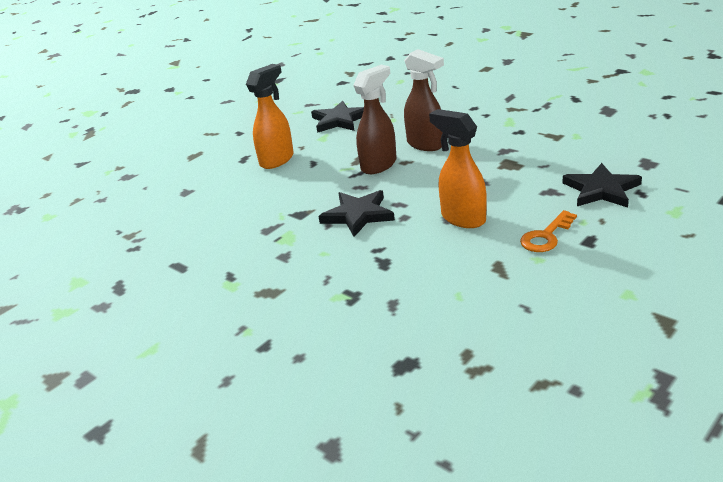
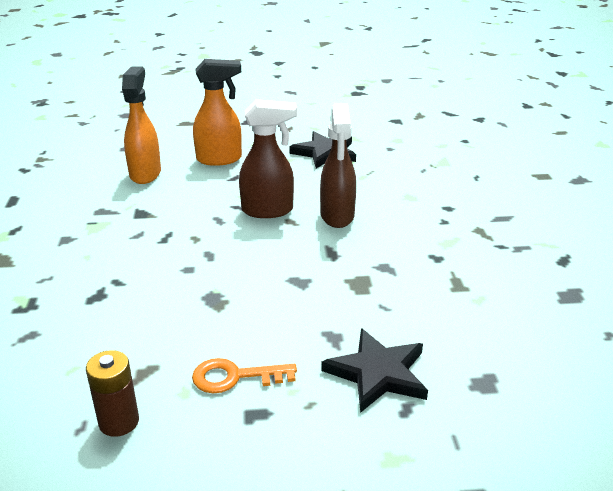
camera: 40 degrees right, 0 degrees up
black star [319,190,395,237] -> none
orange spray bottle [429,109,487,228] -> orange spray bottle moved to [122,67,161,184]
none -> brown battery [86,350,139,437]

